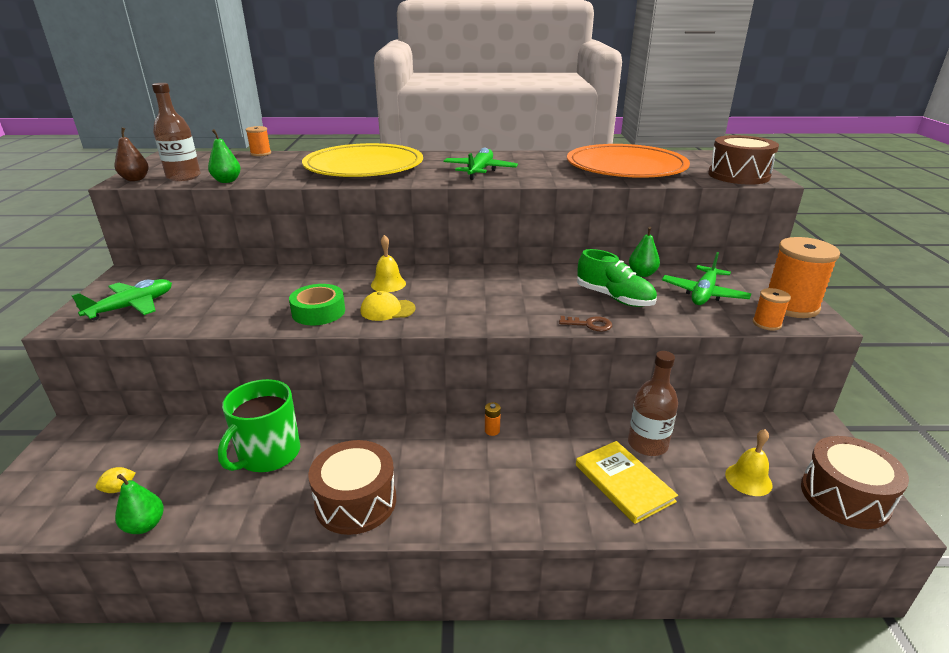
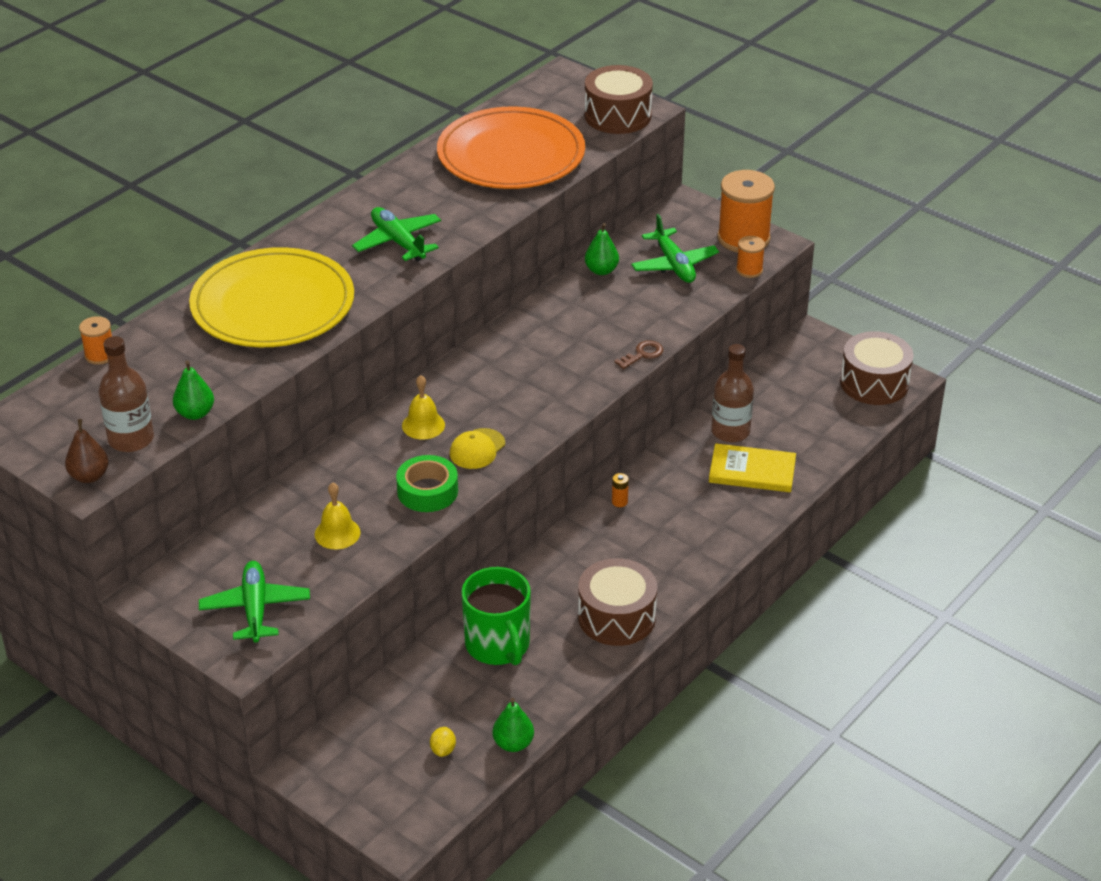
camera: 50 degrees left, 10 degrees up
green shoe [577,249,657,307] -> none
yellow bell [725,429,772,496] -> yellow bell moved to [315,482,361,549]

